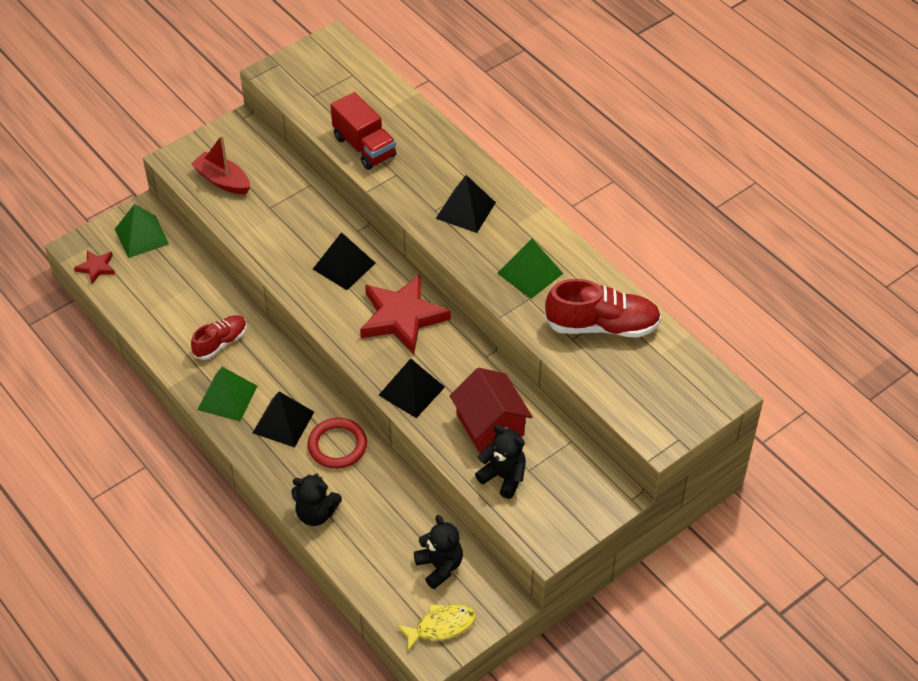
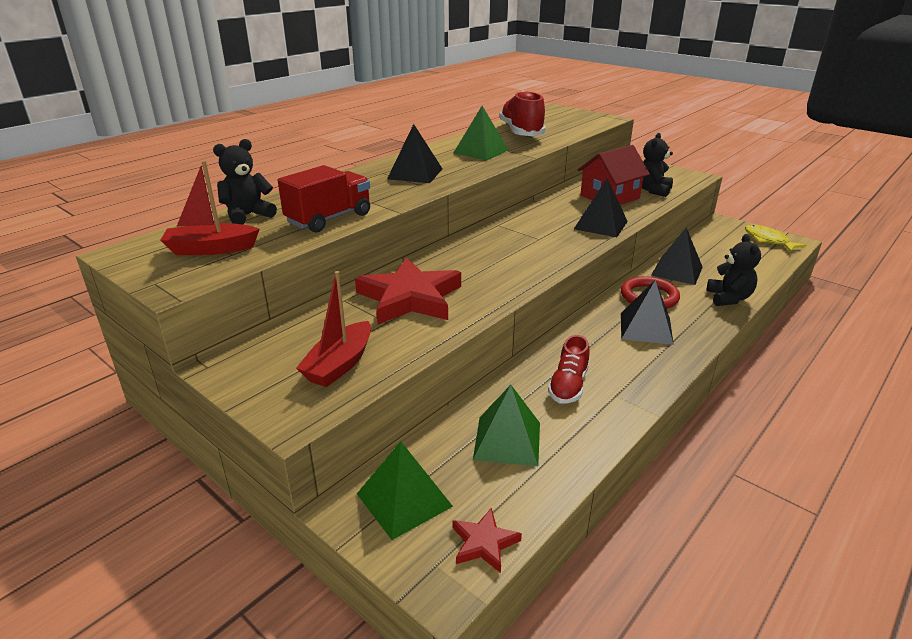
camera: 100 degrees left, 20 degrees down
red shoe [191,315,247,360] -> red shoe turned 105 degrees counterclockwise [548,335,590,404]
green pyramid [197,367,258,421] -> green pyramid moved to [473,385,540,466]
black pyramid [313,232,375,290] -> black pyramid moved to [651,228,703,285]
red star [360,274,451,354] -> red star moved to [355,257,461,324]
black teddy bear [414,515,463,589] -> black teddy bear moved to [213,139,277,225]
none -> red boat [160,161,260,255]

